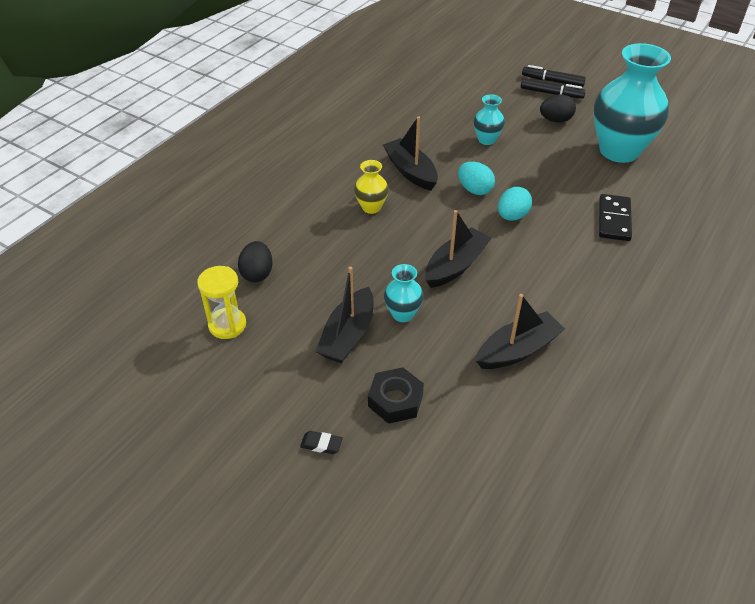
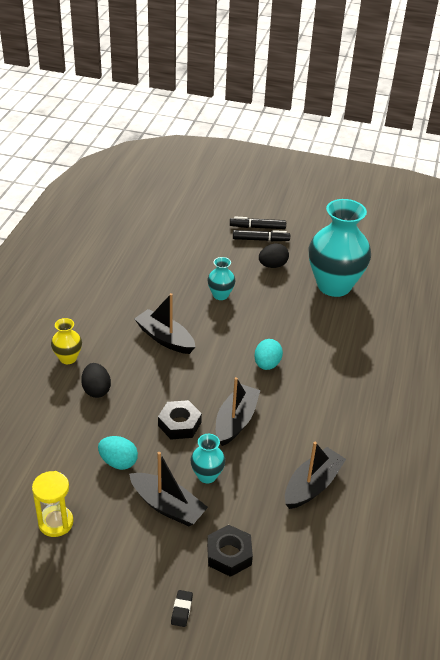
camera: 20 degrees left, 5 degrees down
black egg [238,241,273,282] -> black egg moved to [81,363,111,398]
black eraser [300,431,343,454] -> black eraser turned 75 degrees counterclockwise [171,590,193,627]
black boat [316,267,373,363] -> black boat turned 60 degrees counterclockwise [129,452,208,526]
yellow vase [354,160,389,214] -> yellow vase moved to [51,318,82,364]
turquoise egg [458,162,495,195] -> turquoise egg moved to [98,436,138,470]
black domino [599,194,632,241] -> none
none -> black nut [158,400,202,439]

